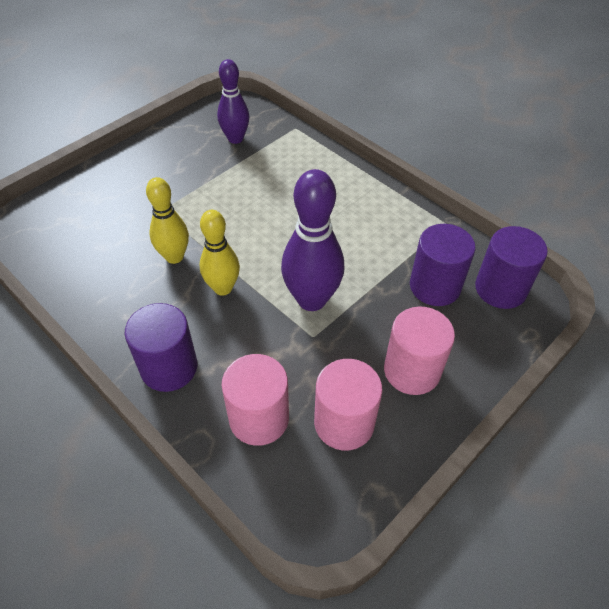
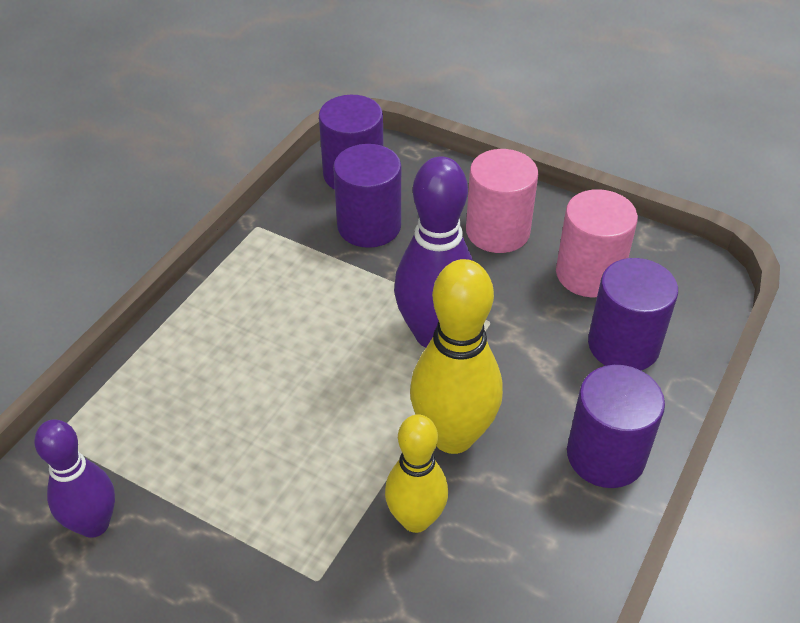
camera: 105 degrees left, 5 degrees down
yellow bowling pin [200,210,240,296] -> yellow bowling pin [410,259,503,454], size x1.53
pink cylinder [222,354,289,446] -> purple cylinder [588,258,678,370]

